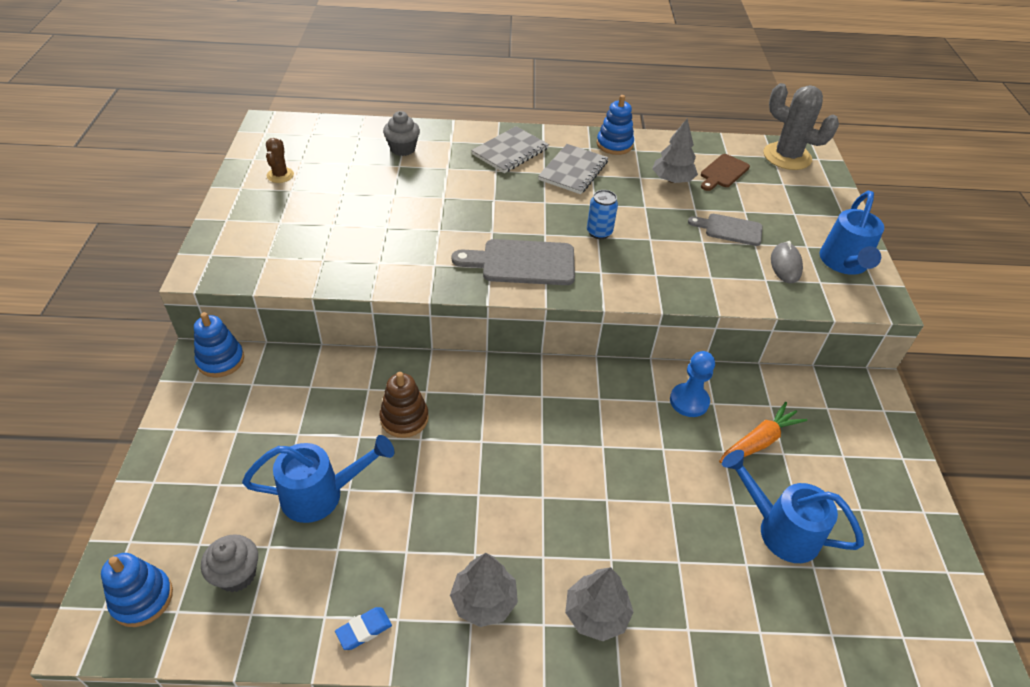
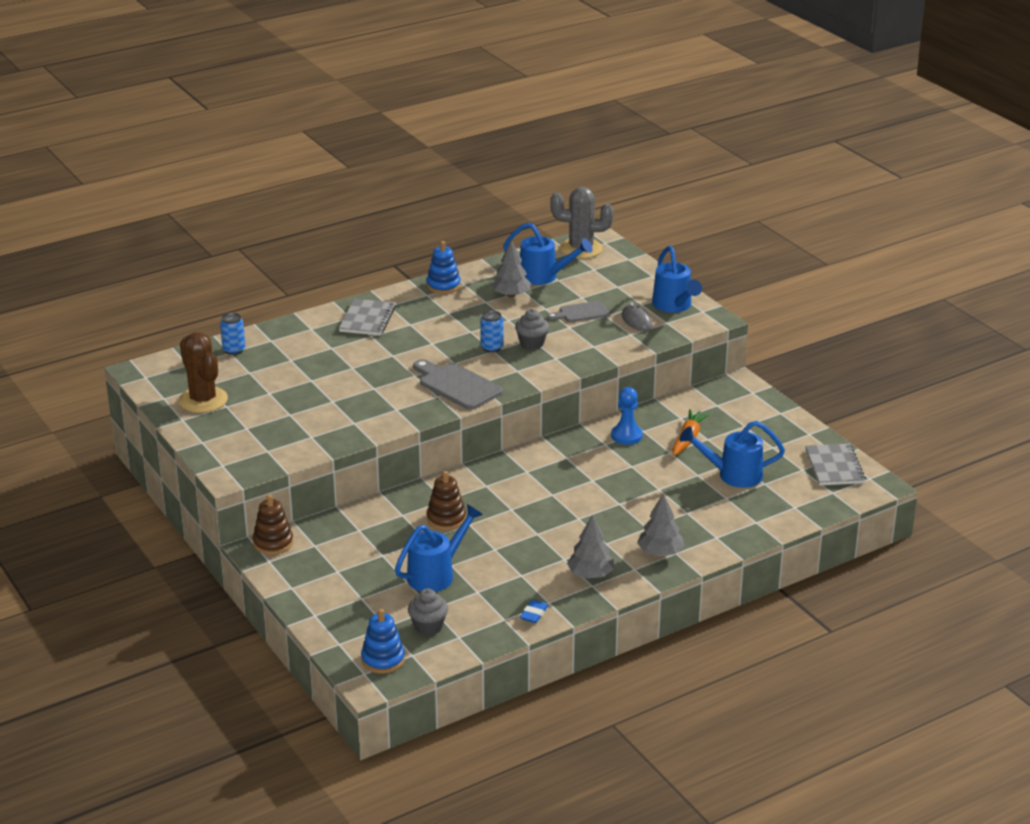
camera: 30 degrees left, 15 degrees down
blue stacking toy [194,312,244,378] -> brown stacking toy [253,494,293,555]
brown cactus [266,138,294,183] -> brown cactus [178,332,228,413], size x1.95
grey cupcake [383,111,420,156] -> grey cupcake moved to [515,309,549,350]
grey cutting board [452,239,575,285] -> grey cutting board turned 75 degrees clockwise [413,359,503,410]
grey notebook [538,144,608,194] -> grey notebook moved to [805,443,866,485]
brown cutting board [701,154,750,191] -> blue watering can [503,222,593,285]
none -> blue can [220,313,245,355]

